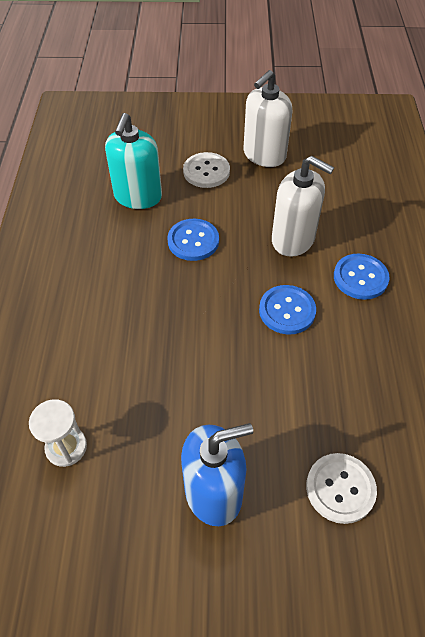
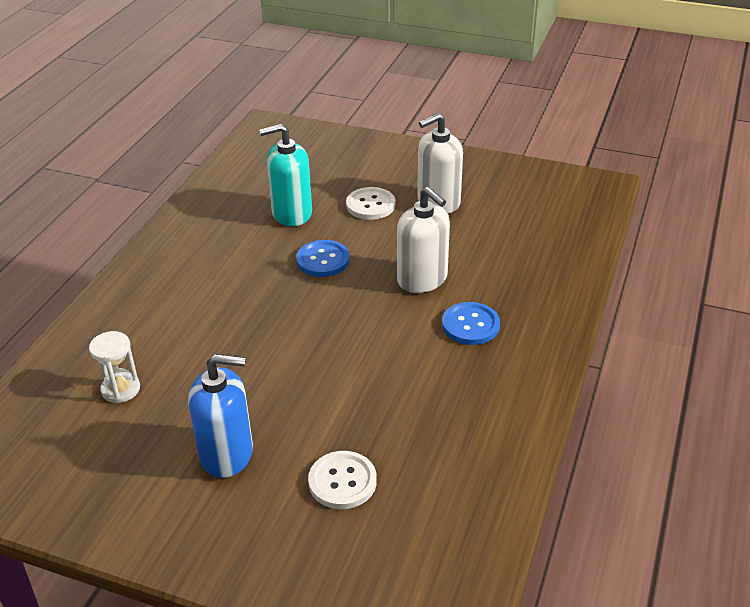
camera: 20 degrees right, 15 degrees down
turquoise soap dispenser [105,113,162,209] -> turquoise soap dispenser turned 45 degrees clockwise [259,124,312,226]
blue button [259,285,316,335] -> none

